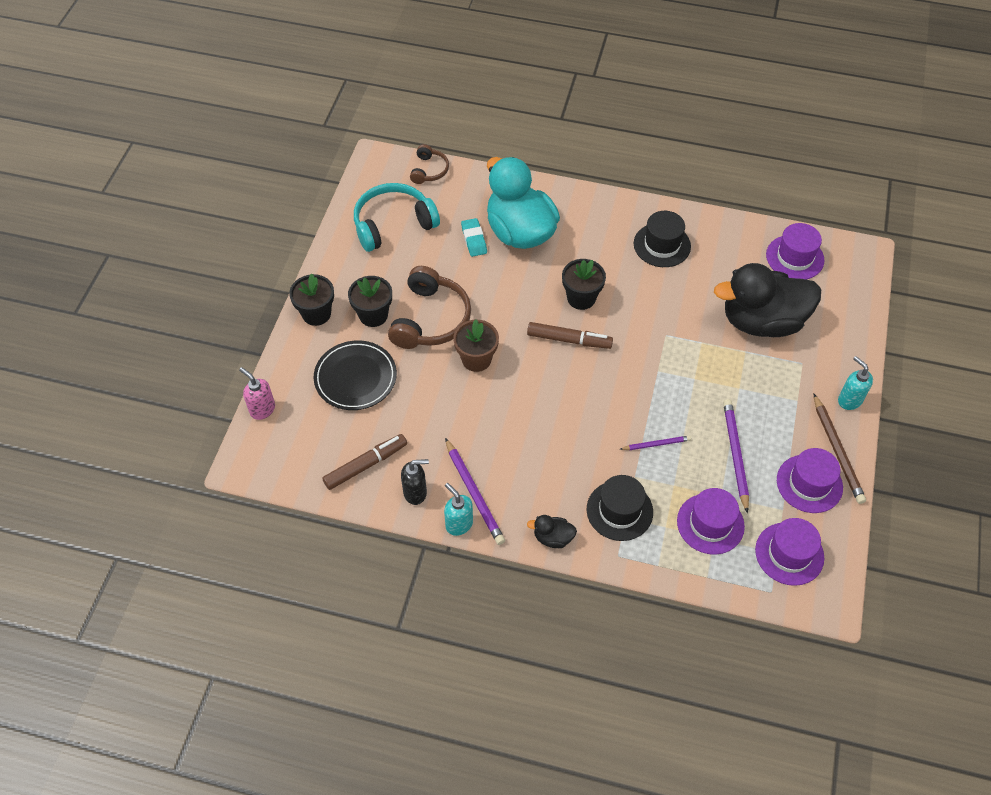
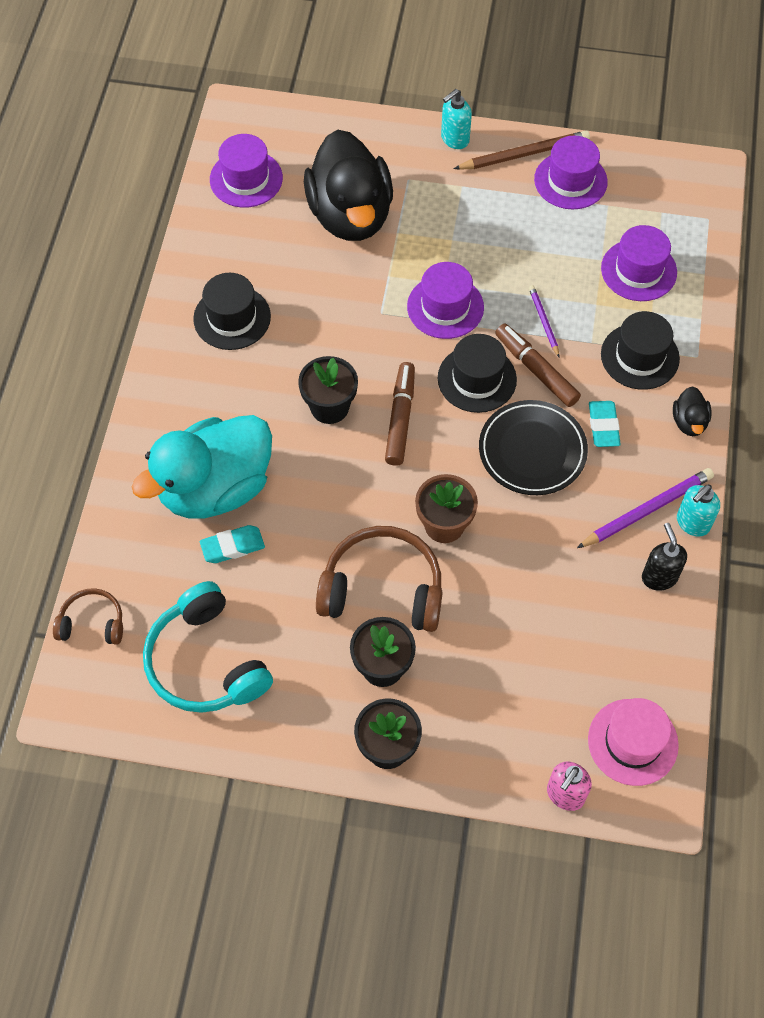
camera: 95 degrees left, 5 degrees up
black plate [314,340,397,410] -> black plate moved to [479,400,588,495]
brown marker [322,434,407,490] -> brown marker moved to [495,323,581,407]
purple pencil [723,399,749,513] -> none
purple hat [755,518,824,586] -> purple hat moved to [407,262,484,339]
none -> black hat [438,334,517,413]
none -> pink hat [588,698,679,786]
none -> turquoise eraser [589,401,621,447]

